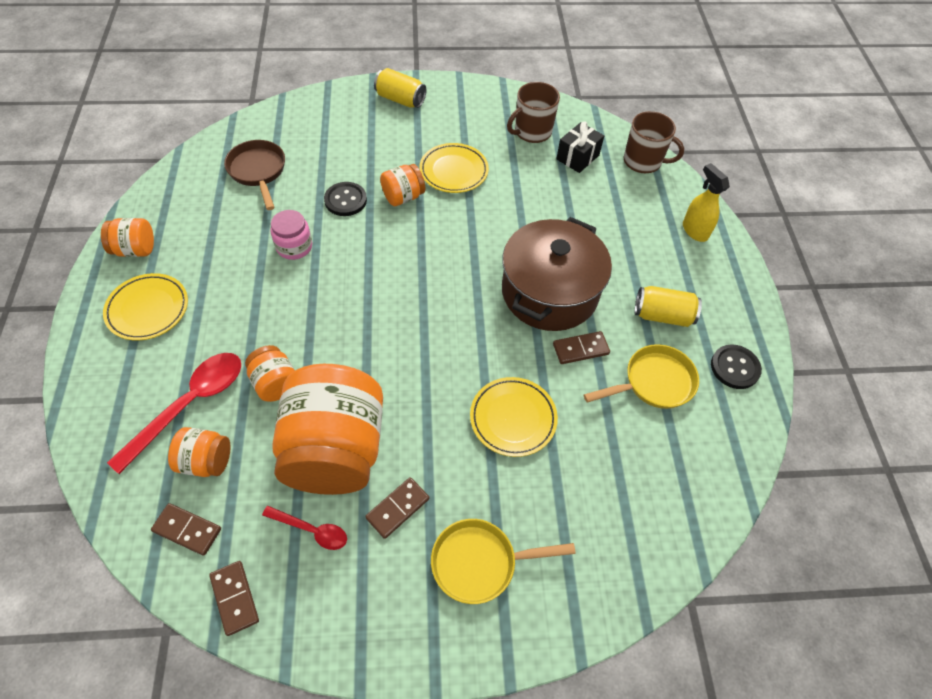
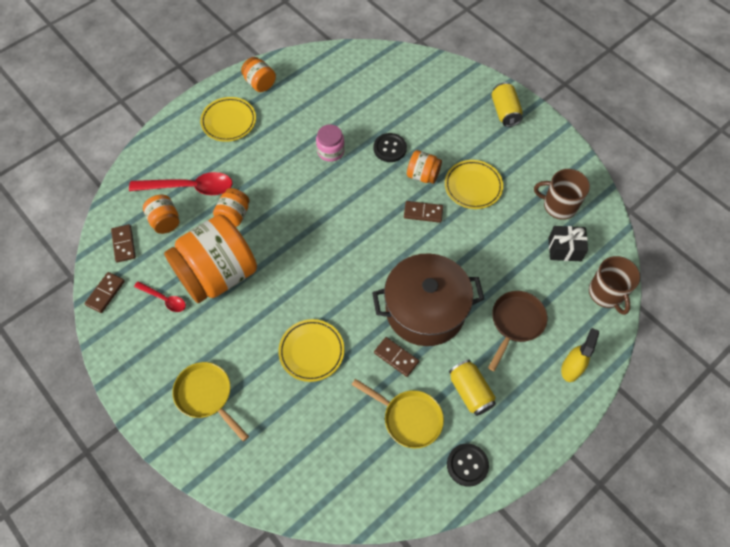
camera: 55 degrees right, 5 degrees up
brown pan [224,140,285,210] -> brown pan moved to [488,291,547,371]
red spoon [262,506,347,550] -> red spoon turned 45 degrees counterclockwise [134,281,186,312]
brown domino [365,477,429,539] -> brown domino moved to [404,201,443,223]

